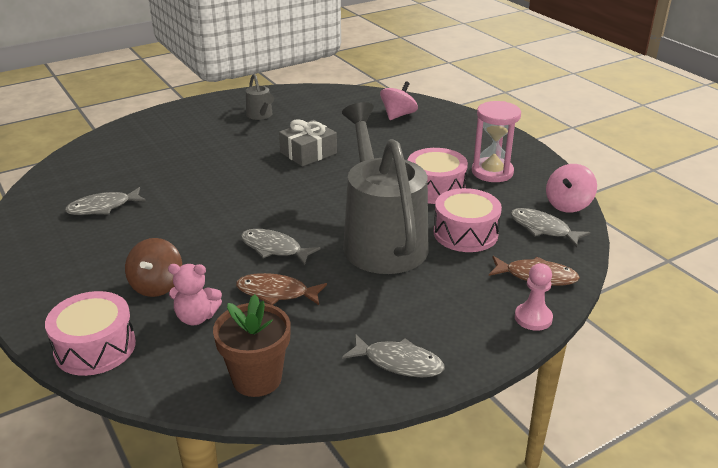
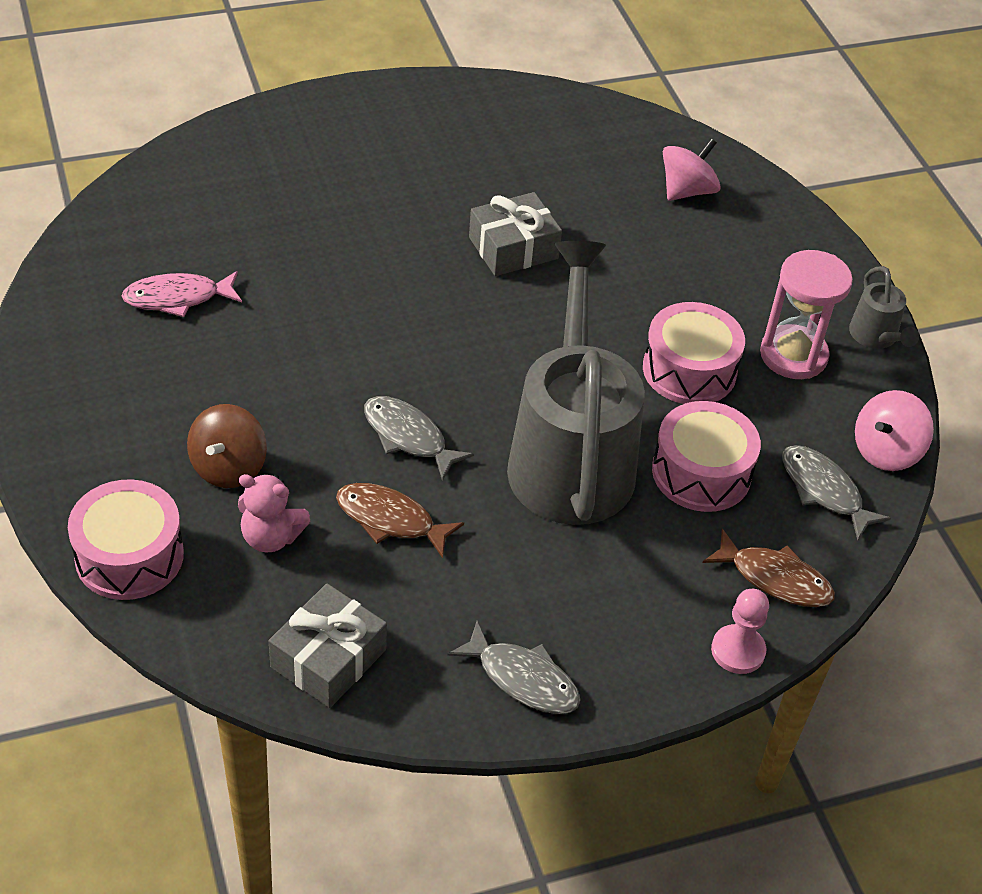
camera: 10 degrees right, 15 degrees up
grey fish [65,187,146,215] -> pink fish [122,271,242,317]
brown flower pot [213,294,291,397] -> grey gift [269,584,387,708]
grey watering can [246,74,274,120] -> grey watering can moved to [849,266,919,349]

